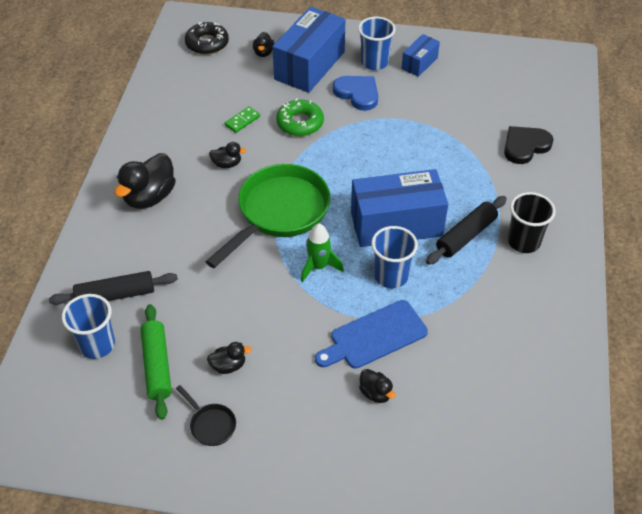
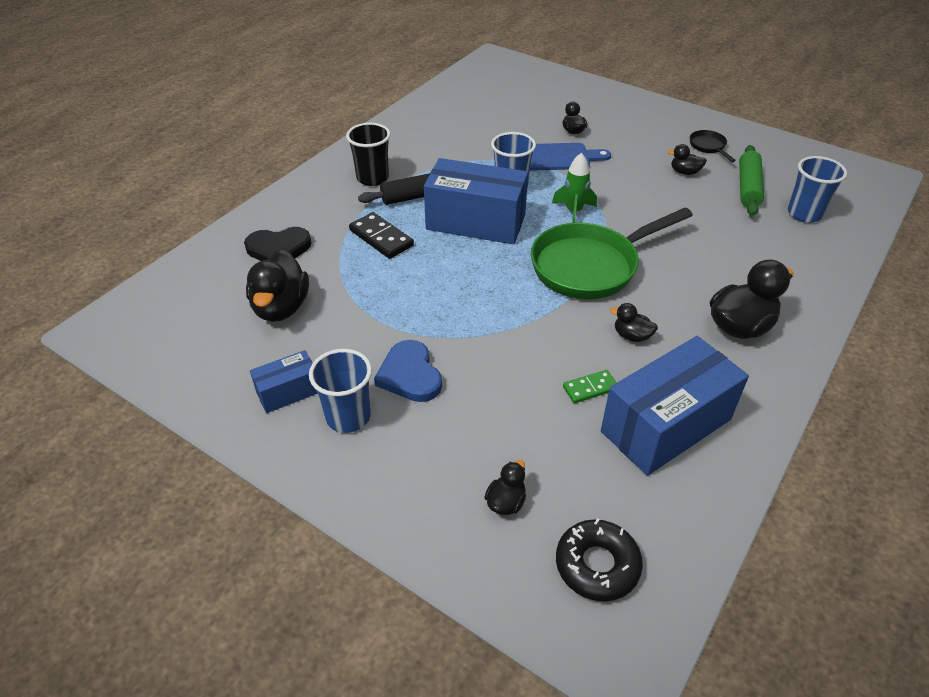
camera: 155 degrees left, 5 degrees down
black rolling pin [49,271,178,305] -> none
blue box [272,7,346,93] -> blue box moved to [601,336,749,476]
green donut [276,98,324,136] -> none
none -> black duck [246,250,309,322]
none -> black domino [349,212,414,259]

